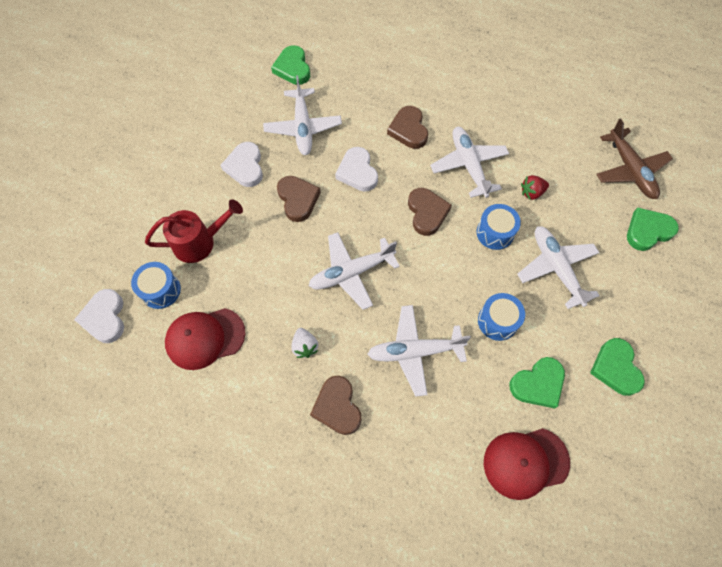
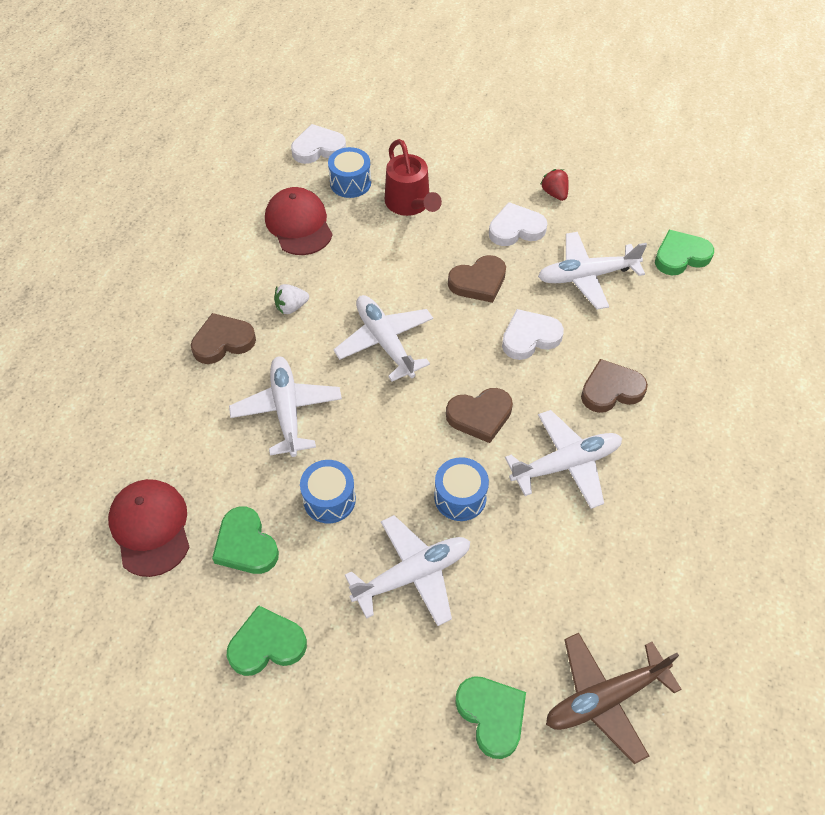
camera: 85 degrees right, 10 degrees down
red strawberry [521,175,549,200] -> red strawberry moved to [541,169,569,201]

